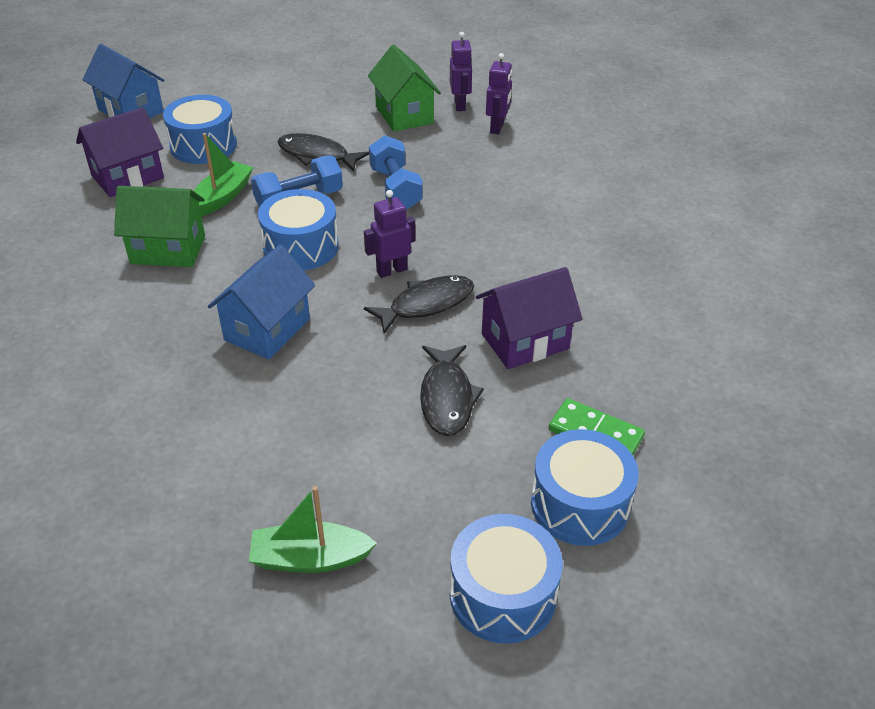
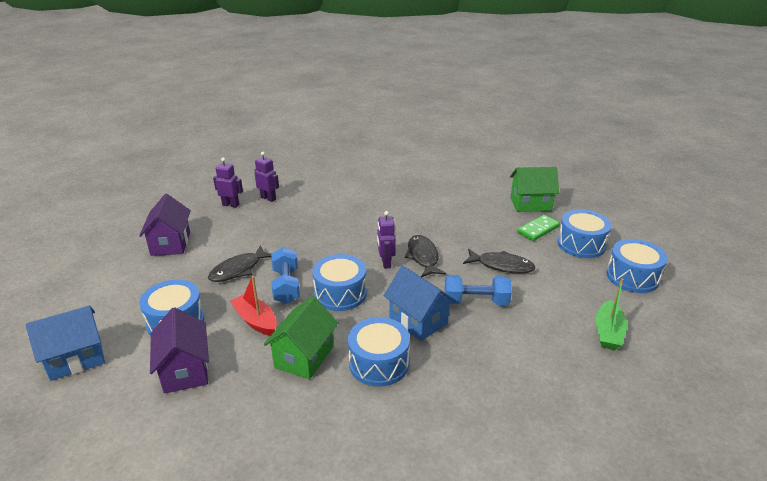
camera: 70 degrees left, 10 degrees down
green boat [194,133,253,216] -> red boat [230,276,277,336]
green house [368,45,441,132] -> green house moved to [510,167,559,212]
blue dumbbell [369,135,423,210] -> blue dumbbell moved to [445,275,512,305]
purple house [476,267,582,369] -> purple house moved to [139,194,191,256]
none -> blue drum [348,317,410,387]

